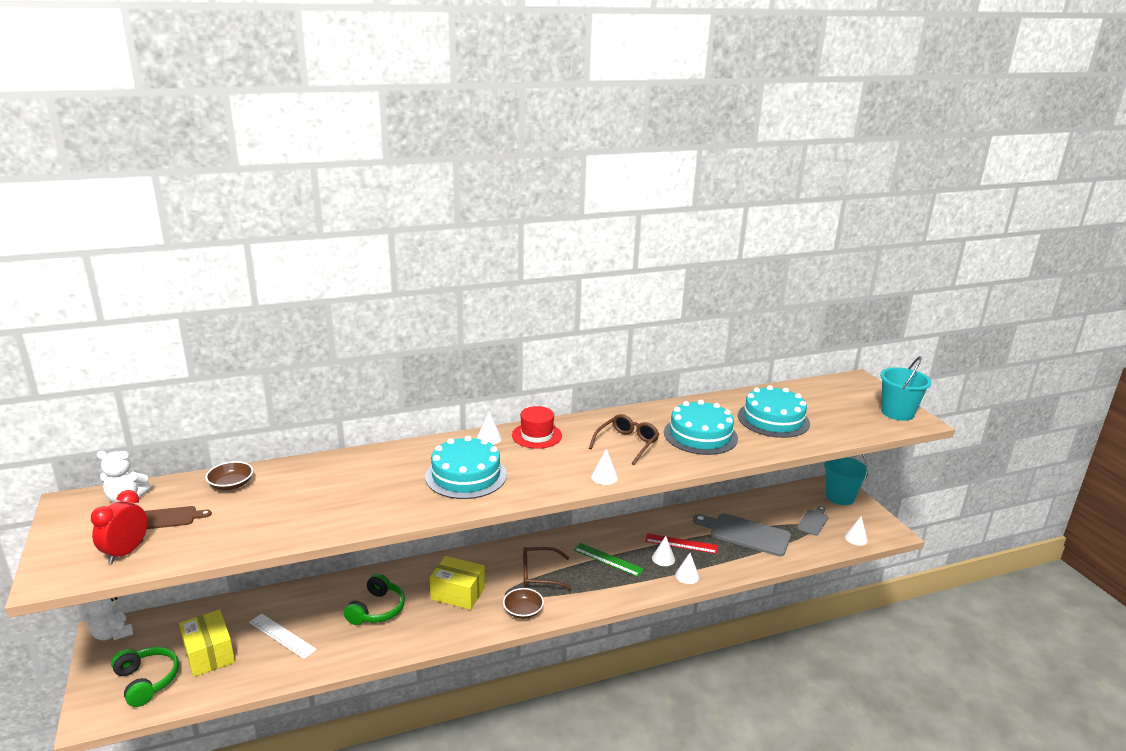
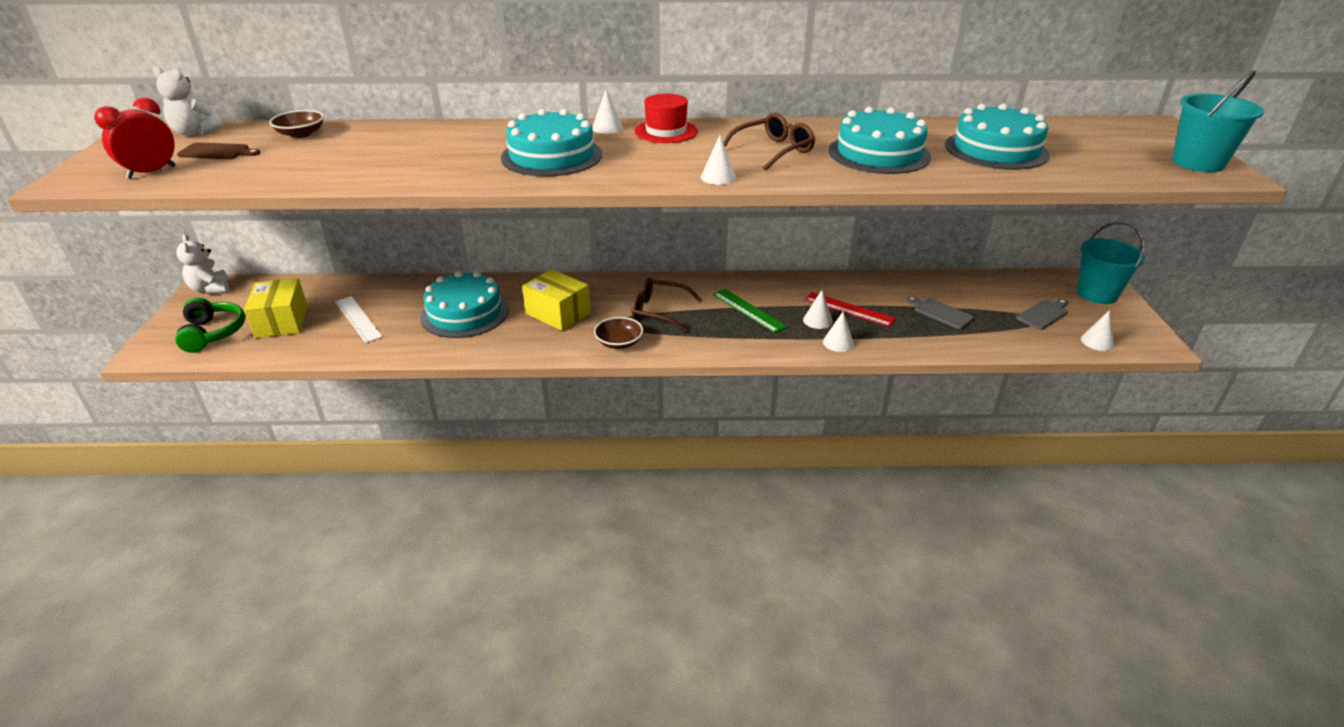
camera: 20 degrees right, 10 degrees up
green headphones [344,573,405,625] -> turquoise cake [420,271,509,338]
grey cutting board [693,513,791,556] -> grey cutting board [906,296,974,329], size x0.54

